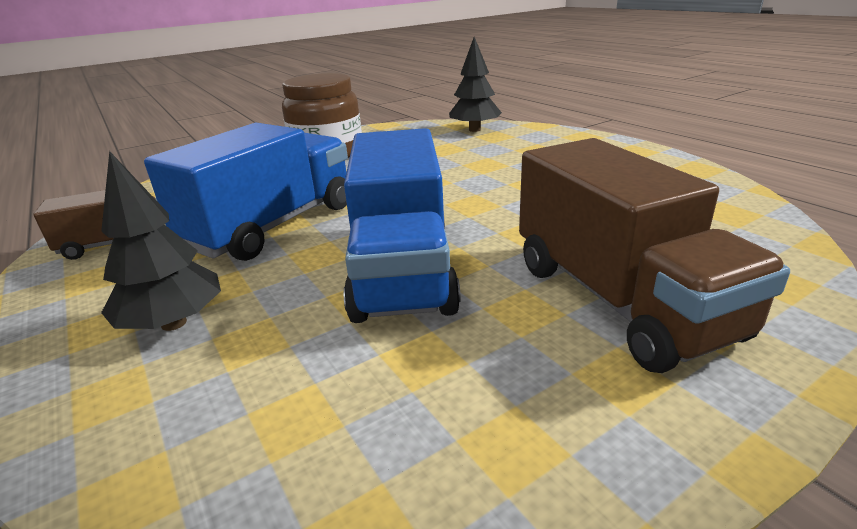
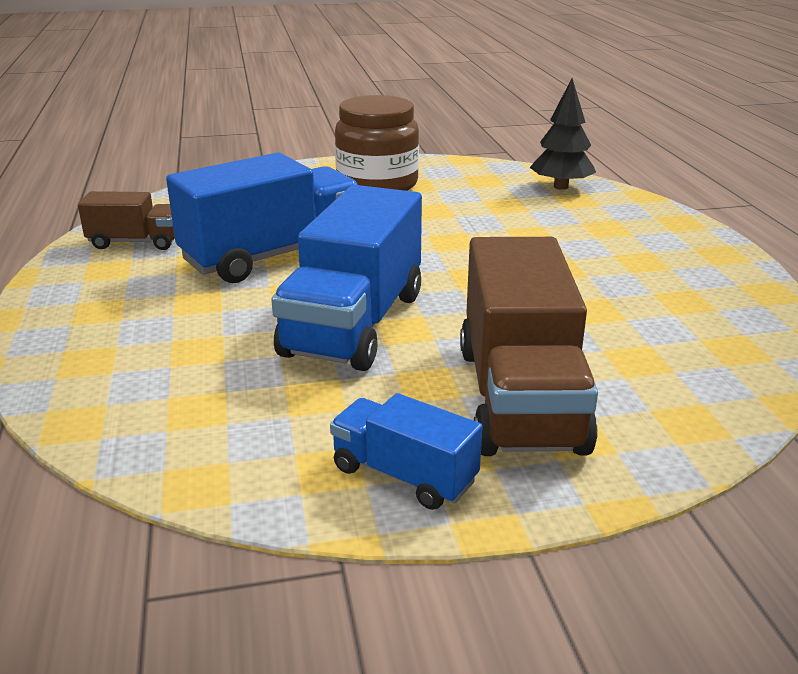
camera: 20 degrees right, 0 degrees up
black tree [101,151,221,331] -> none
none -> blue truck [330,393,483,510]

